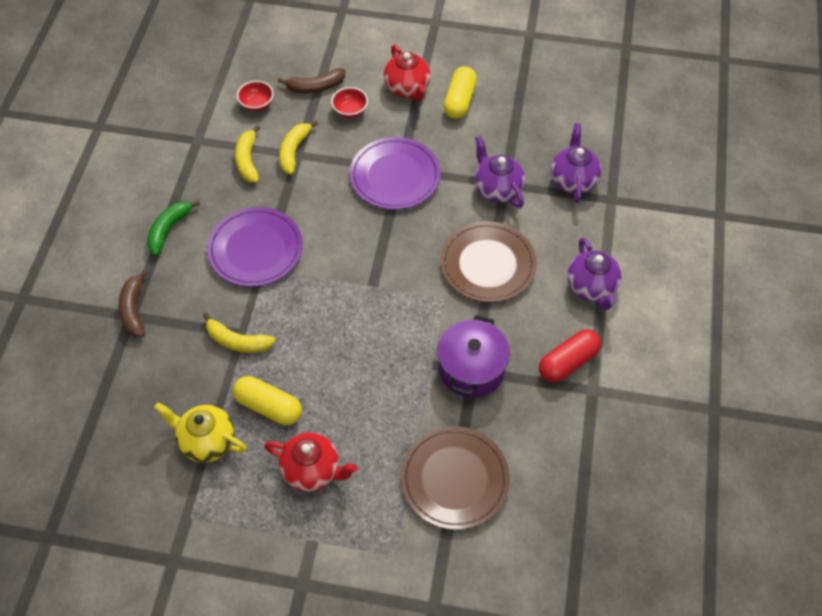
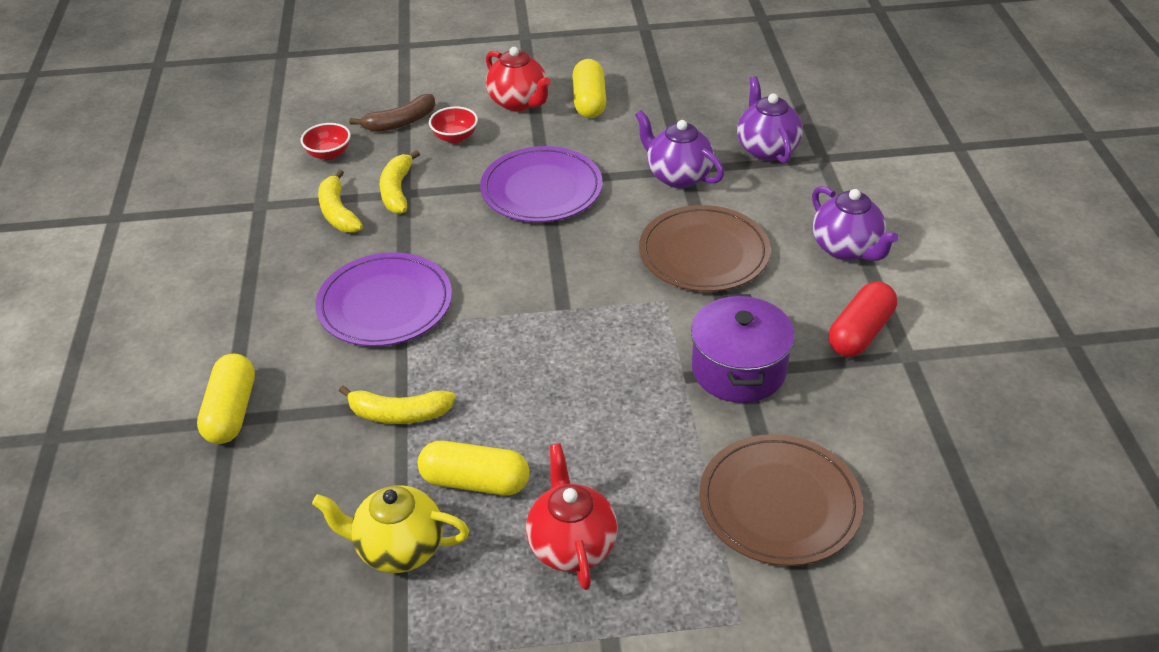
camera: 15 degrees left, 15 degrees down
brown banana [119,269,148,337] -> yellow capsule [197,354,255,444]
green banana [147,200,200,256] -> none
red teapot [264,432,358,491] -> red teapot turned 105 degrees counterclockwise [526,443,618,590]

